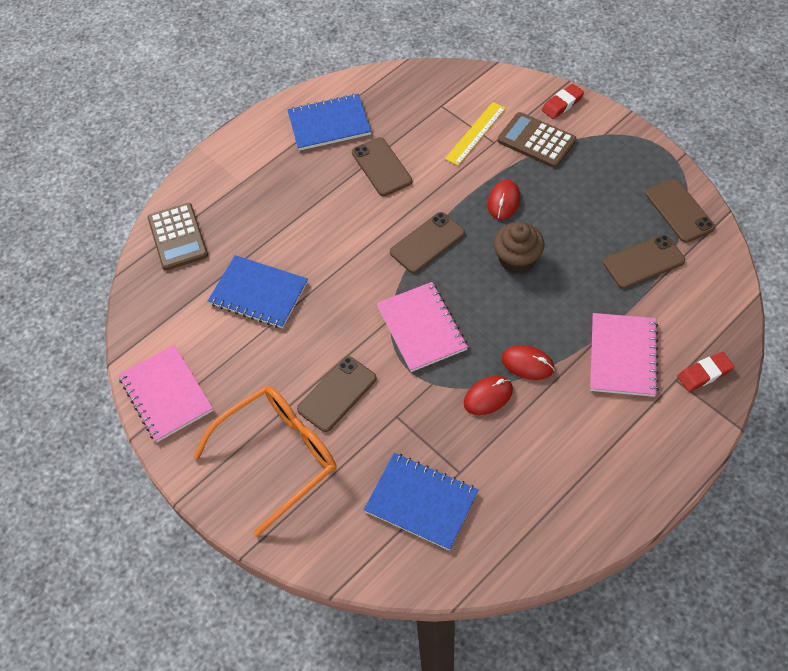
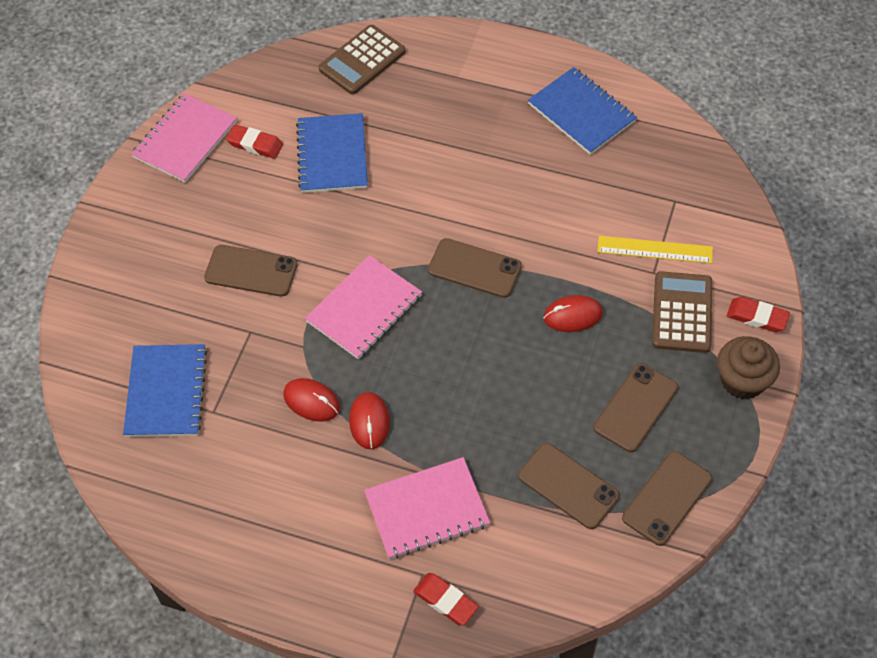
camera: 60 degrees right, 0 degrees up
orange glasses [193,386,337,537] -> none
brown phone [352,137,412,196] -> brown phone moved to [594,363,678,452]
brown cupcake [493,222,544,274] -> brown cupcake moved to [717,336,780,399]
none -> red eraser [226,124,283,159]

